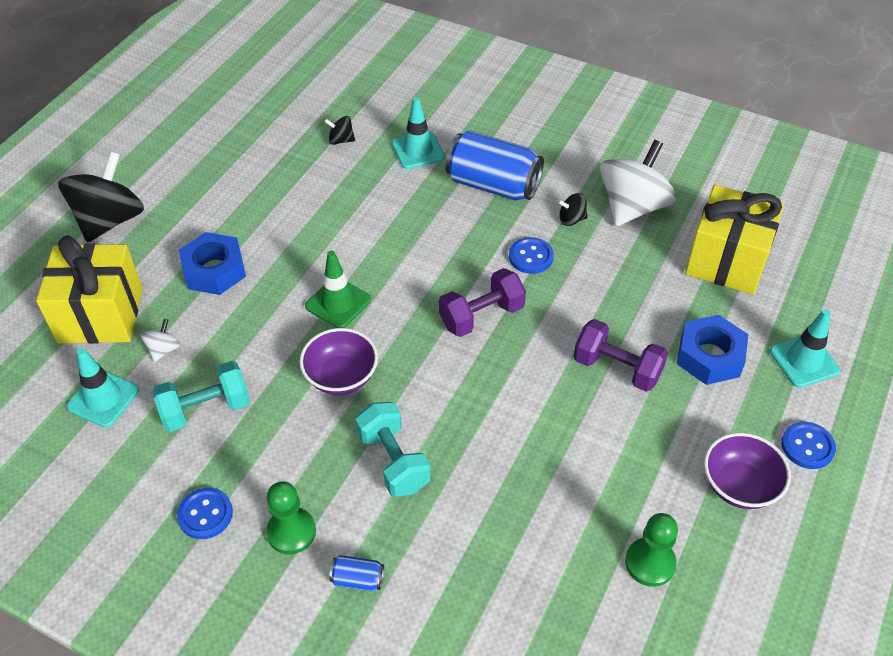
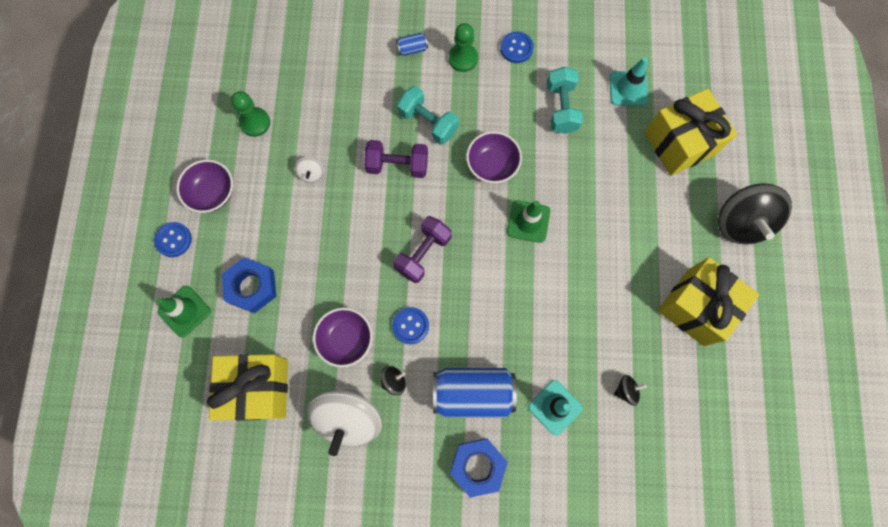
camera: 155 degrees right, 25 degrees up
white spinning top [141,319,181,362] -> white spinning top moved to [295,157,324,183]
turquoise dumbbell [152,361,250,432] -> turquoise dumbbell turned 45 degrees counterclockwise [547,67,583,134]
blue nut [179,232,246,295] -> blue nut moved to [450,438,508,498]
purple dumbbell [574,319,668,392] -> purple dumbbell moved to [364,140,428,178]
turquoise traffic cone [770,309,840,388] -> green traffic cone [156,286,211,338]
none -> purple bowl [313,308,373,367]
none -> yellow gift [658,257,759,346]

